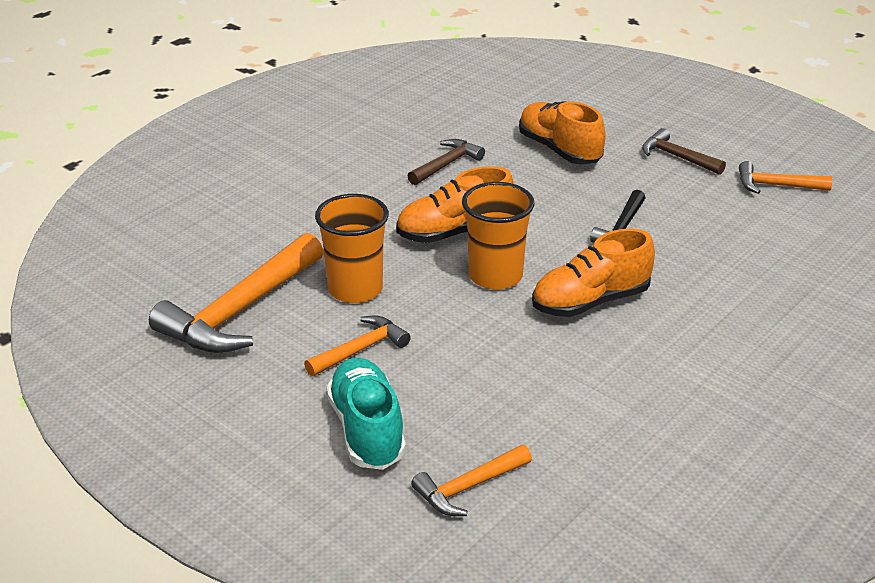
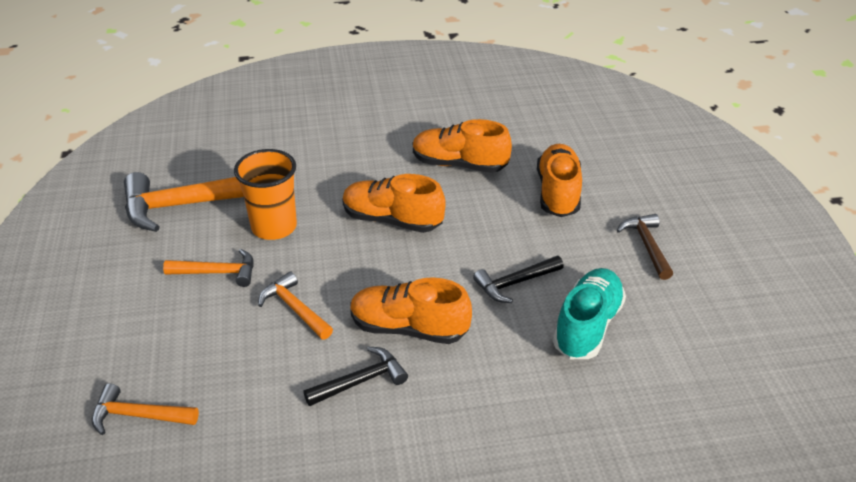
camera: 40 degrees right, 5 degrees up
turquoise shoe [327,358,406,470] -> turquoise shoe moved to [553,268,626,359]
brown hammer [408,139,485,185] -> orange shoe [413,119,512,173]
orange cup [462,182,534,290] -> none
orange hammer [739,161,832,194] -> orange hammer moved to [258,272,333,340]
none -> black hammer [303,347,408,406]

